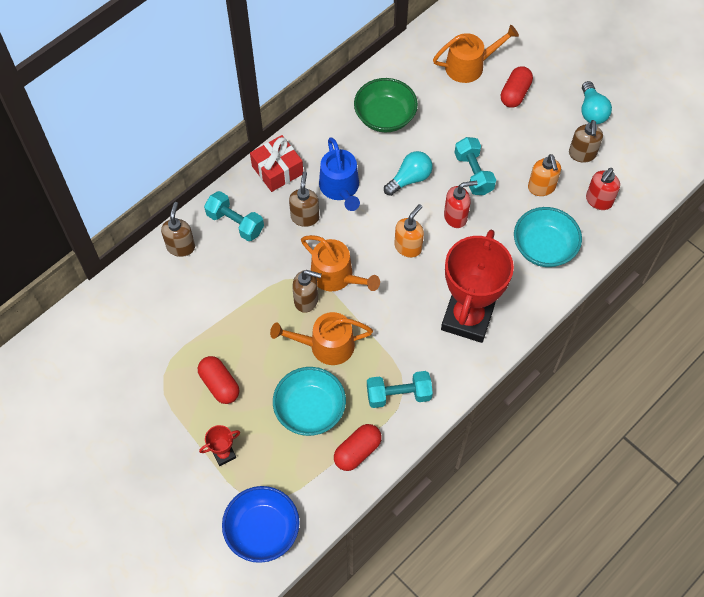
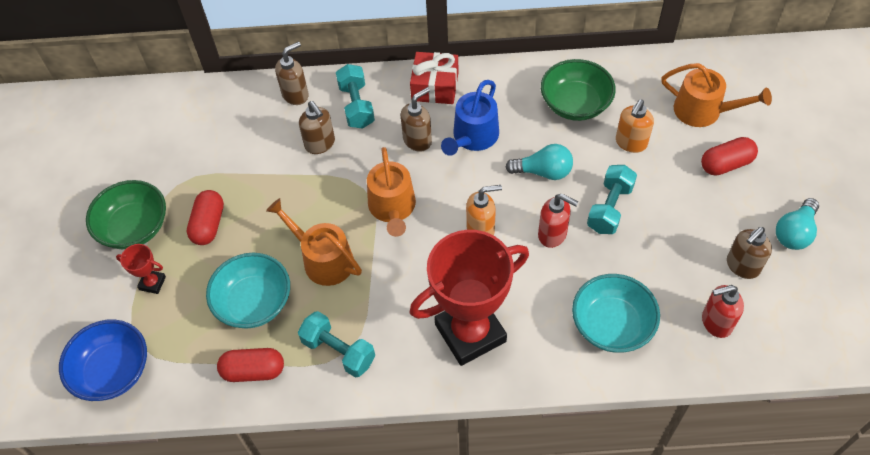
camera: 45 degrees right, 5 degrees down
brown soap dispenser [292,270,322,313] -> brown soap dispenser moved to [299,101,335,154]
orange soap dispenser [528,154,561,196] -> orange soap dispenser moved to [616,100,654,153]
none -> green bowl [86,180,166,249]

